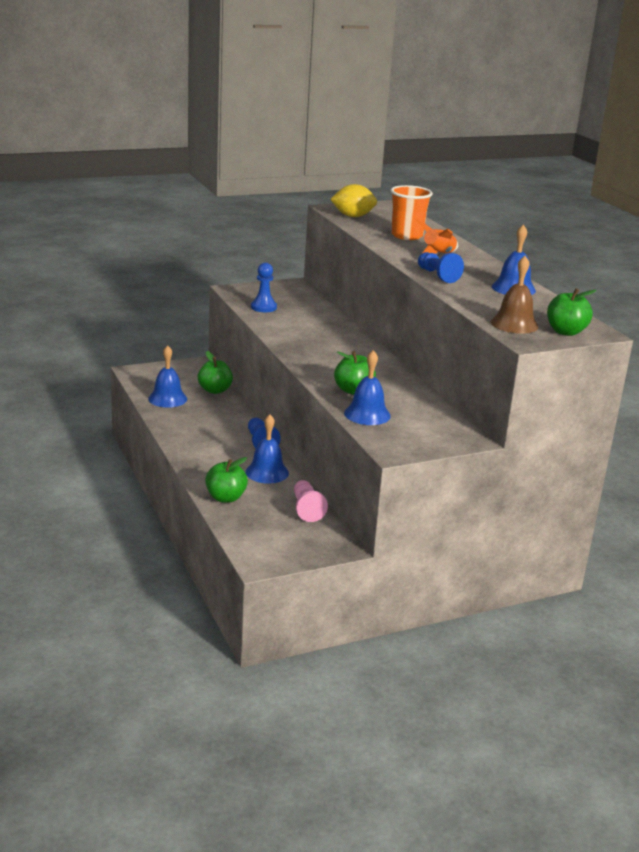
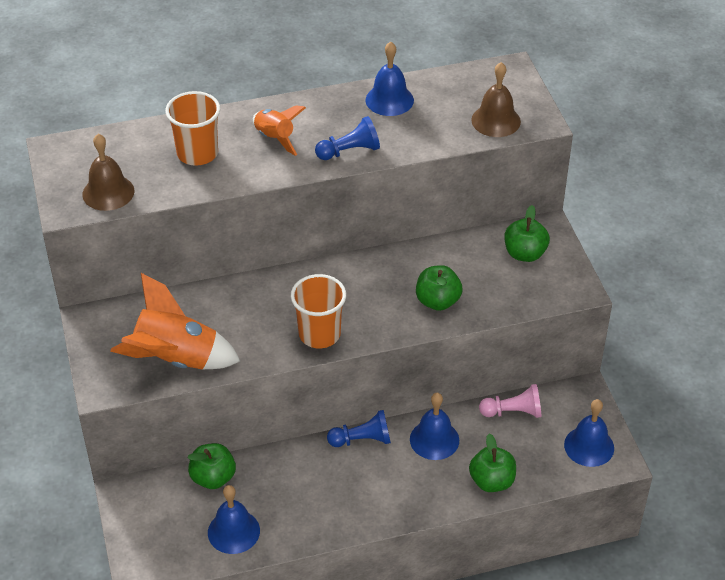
camera: 80 degrees left, 20 degrees up
blue pawn [251,262,277,312] -> orange rocket [110,273,240,369]
yellow lemon [330,184,377,217] -> brown bell [82,134,134,211]
blue bell [344,350,391,425] -> blue bell moved to [564,399,614,467]
green apple [547,288,596,336] -> green apple moved to [504,205,550,262]
none -> orange cup [291,274,346,348]

